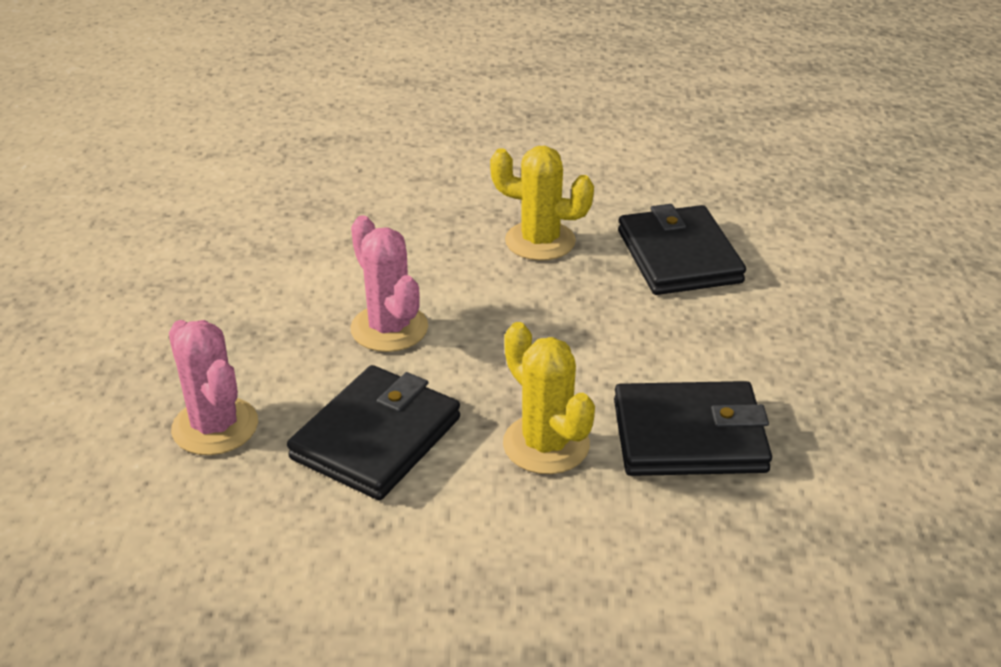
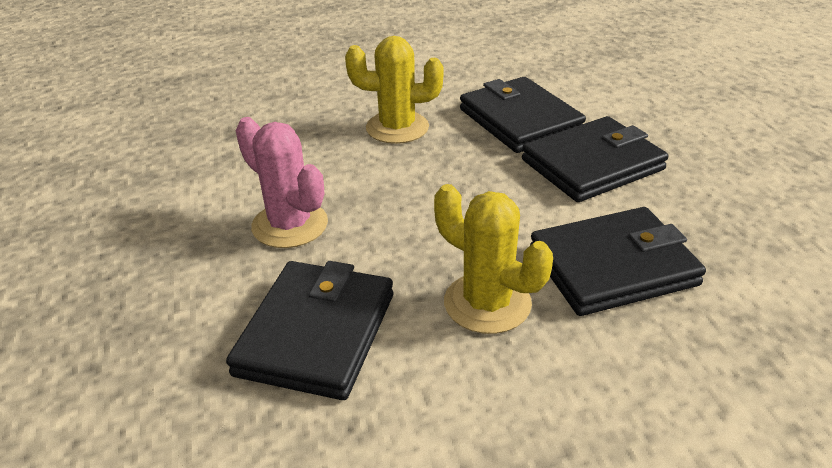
camera: 15 degrees left, 0 degrees up
pink cactus [169,320,258,455] -> none
none -> black wallet [522,116,668,202]

